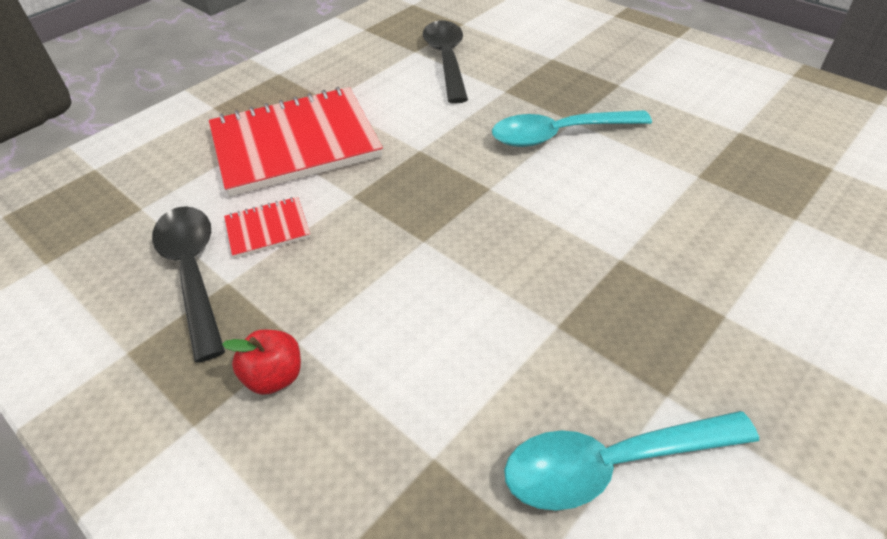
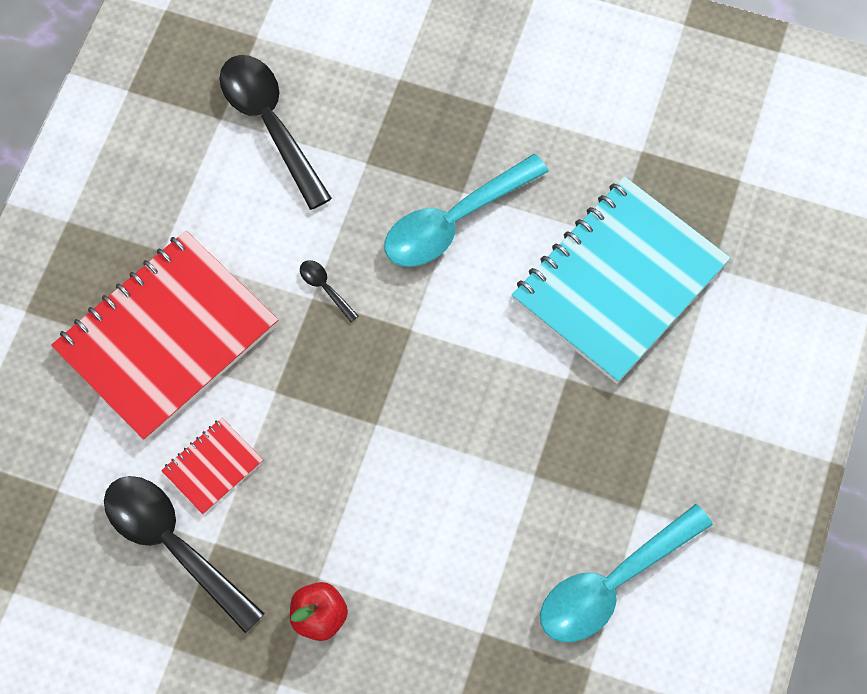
camera: 25 degrees left, 20 degrees up
none -> black spoon [300,260,359,322]
none -> turquoise notebook [512,177,730,384]

